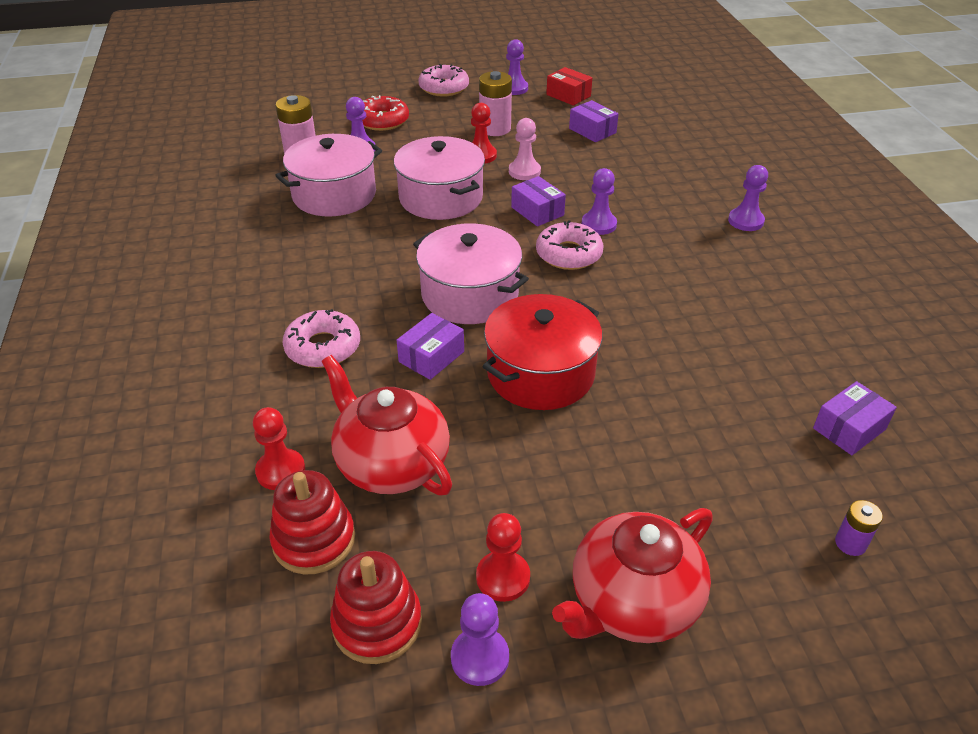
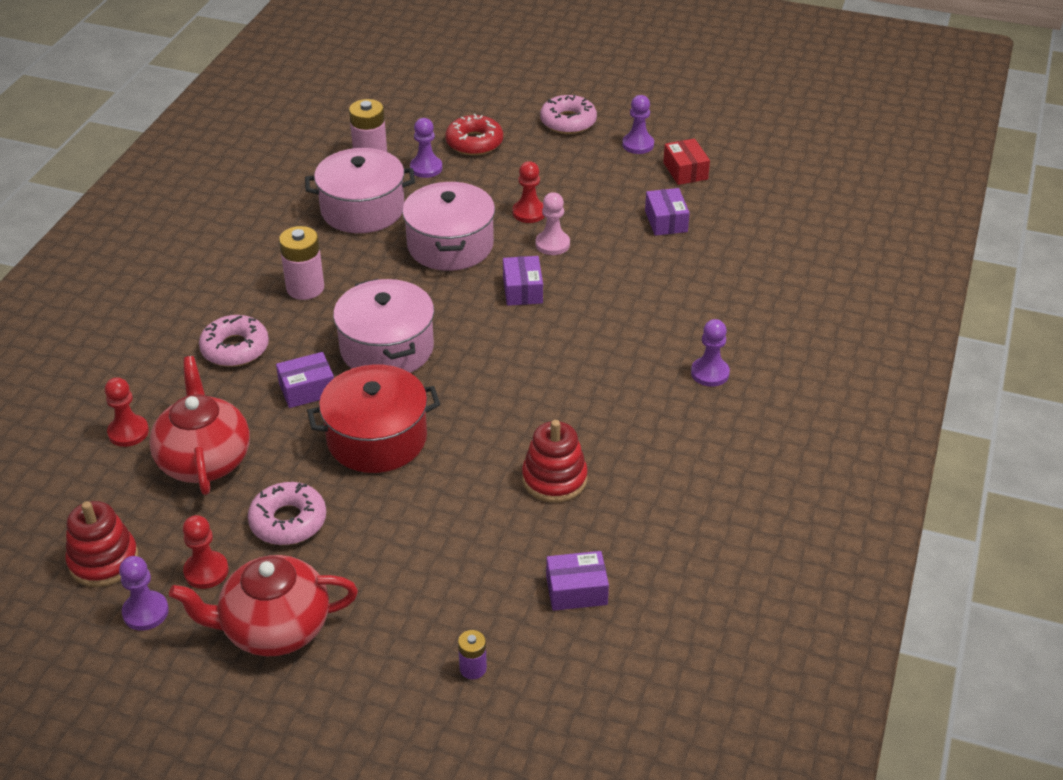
camera: 30 degrees right, 0 degrees up
red stacking toy [269,470,355,575] -> red stacking toy moved to [522,420,588,503]
pink battery [479,71,512,136] -> pink battery moved to [279,226,324,300]
pink donut [536,220,603,270] -> pink donut moved to [248,482,326,545]
purple pawn [582,168,617,235] -> none

